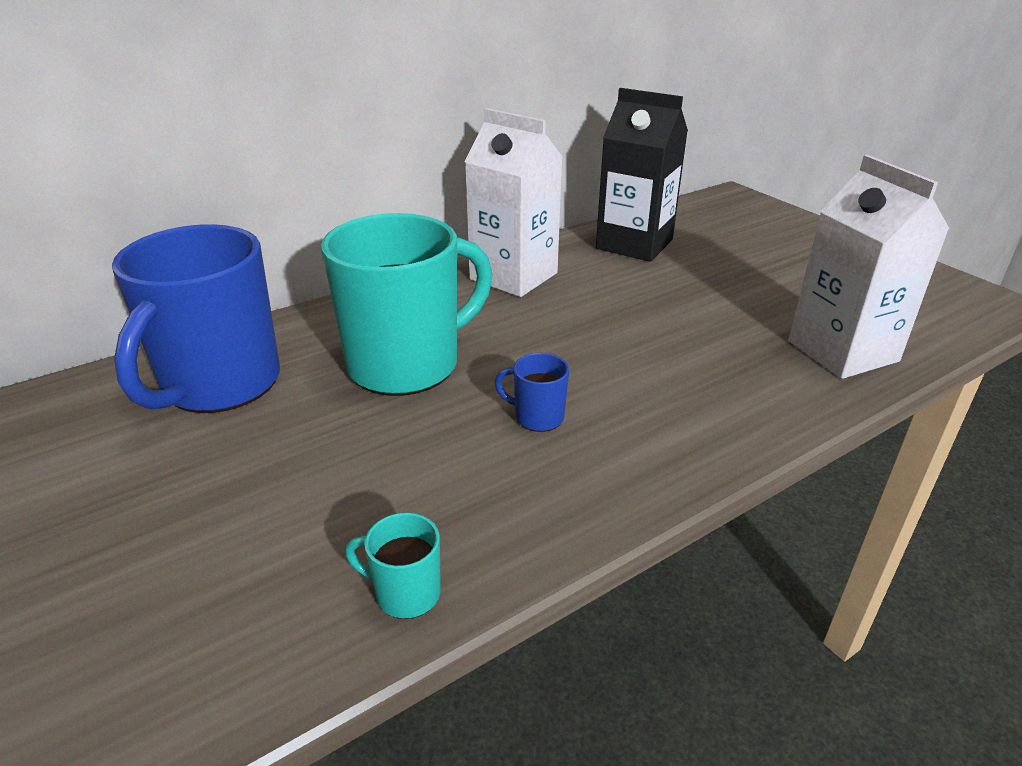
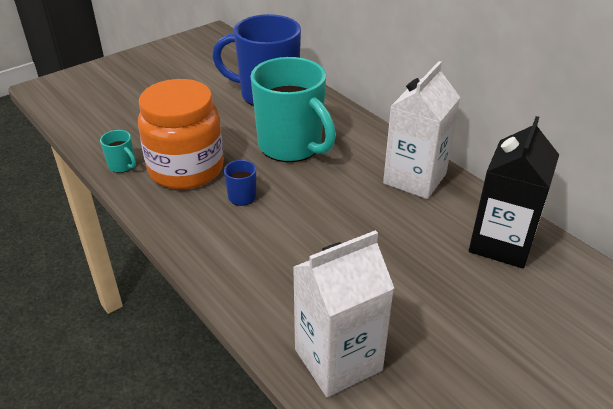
camera: 85 degrees right, 5 degrees up
turquoise mug [345,512,441,619] -> turquoise mug turned 120 degrees clockwise [100,130,136,173]
none -> orange jar [138,79,224,189]

